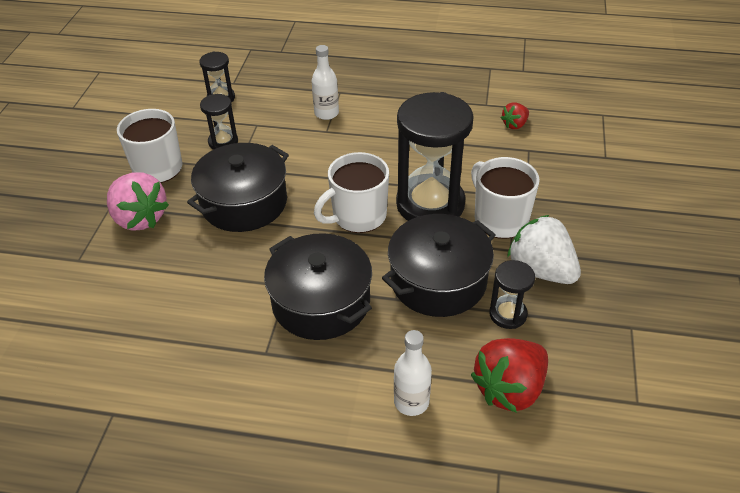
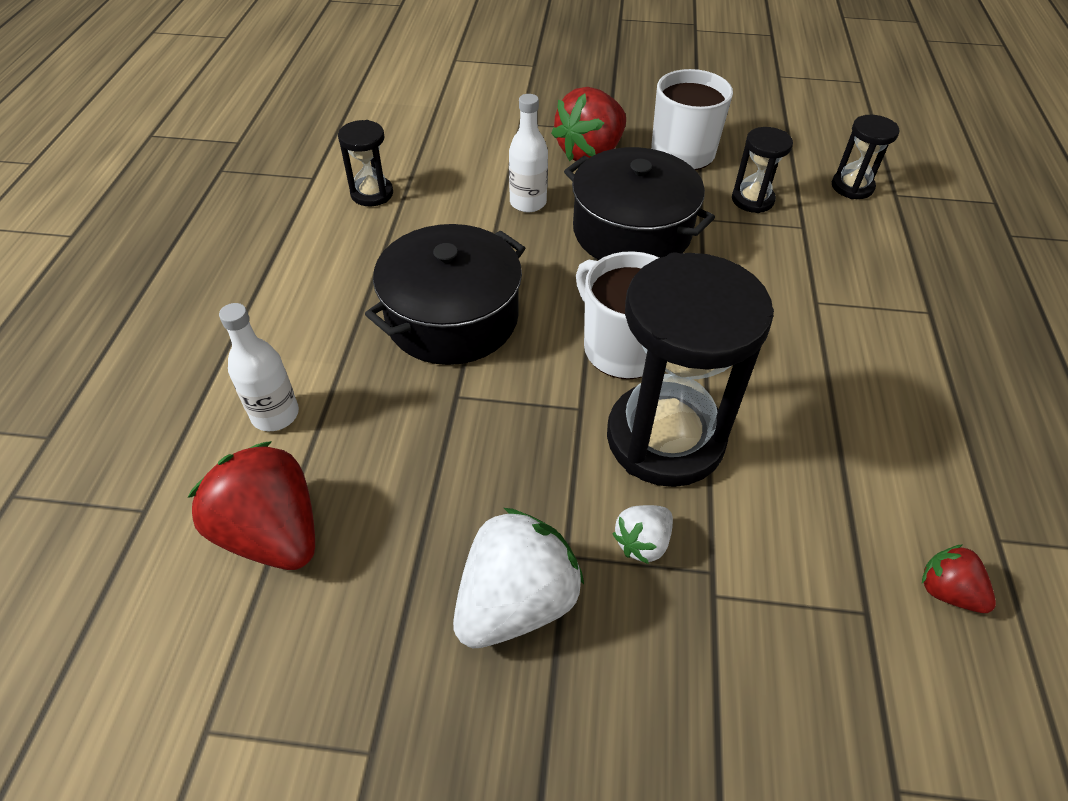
camera: 85 degrees right, 5 degrees up
pink strawberry [107,172,169,231] -> red strawberry [551,87,626,161]
white bottle [312,45,339,120] -> white bottle moved to [509,94,548,212]
black pot [382,214,496,317] -> none
white mug [471,157,540,239] -> white strawberry [613,505,673,564]
black hourglass [489,260,535,329] -> black hourglass moved to [338,120,393,206]

